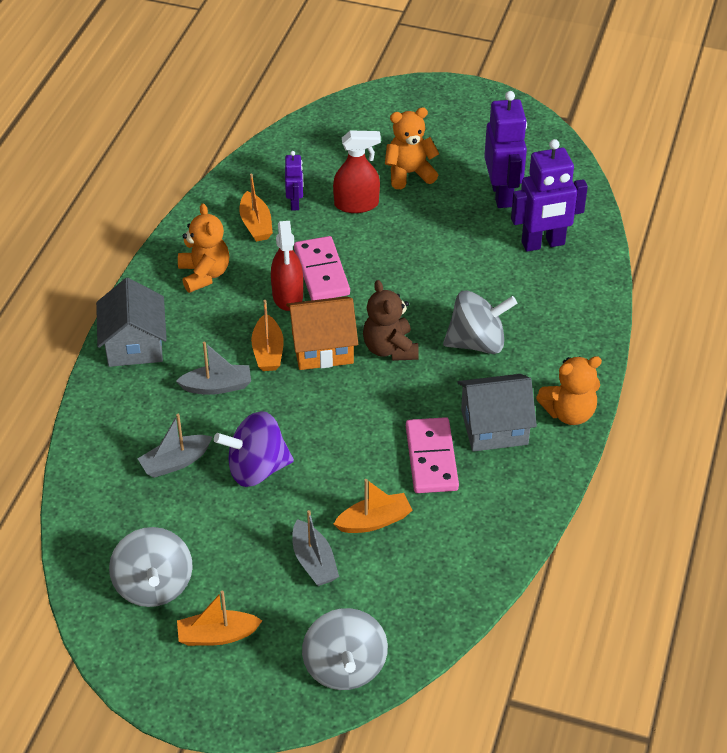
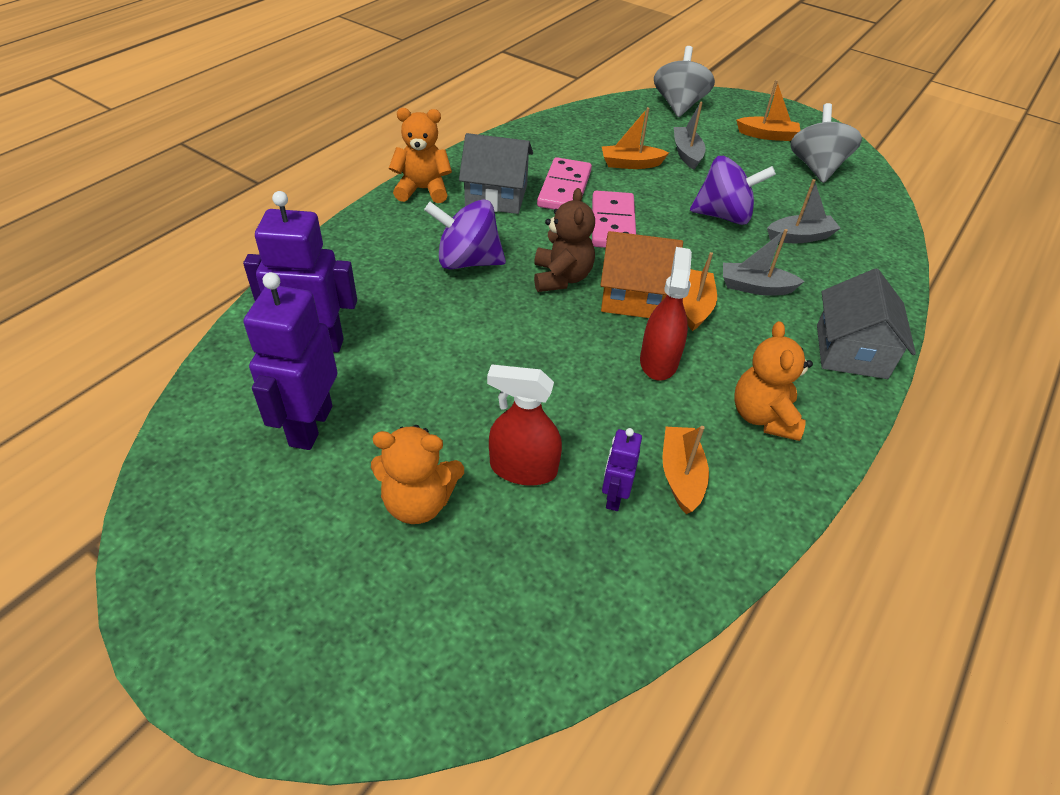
camera: 165 degrees left, 0 degrees up
pink domino [294,236,350,300] -> pink domino moved to [592,191,636,248]
grey spinning top [443,290,517,354] -> purple spinning top [424,199,506,269]

